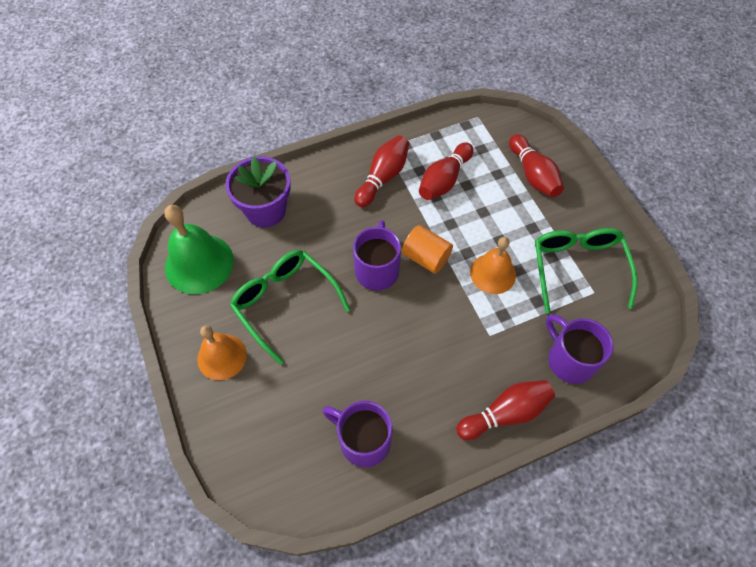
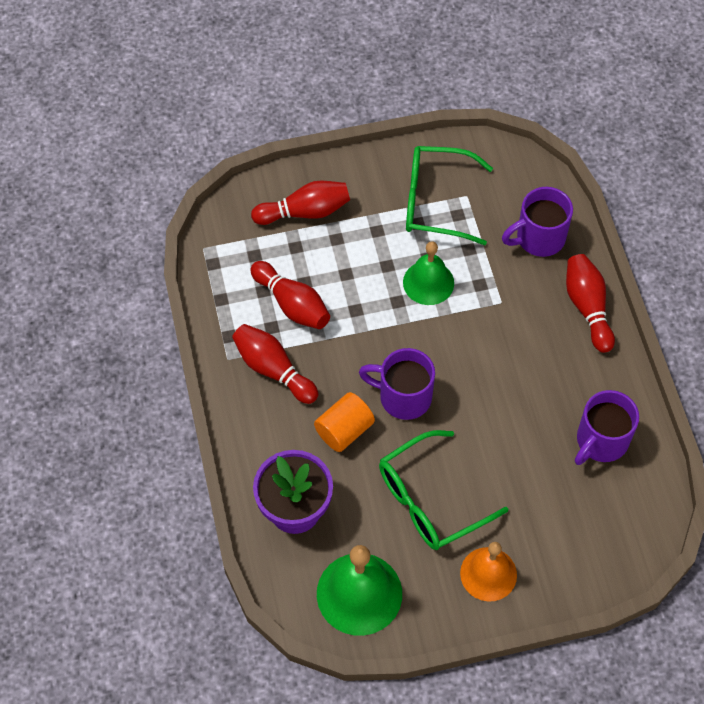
camera: 80 degrees left, 0 degrees up
orange cylinder [402,225,453,274] -> orange cylinder moved to [314,392,375,452]
orange bell [470,237,516,294] -> green bell [403,241,454,305]

